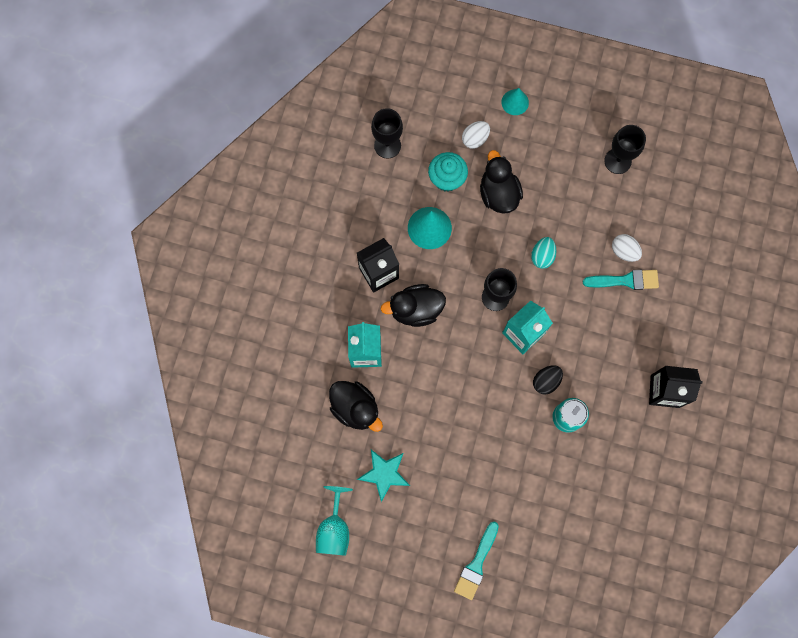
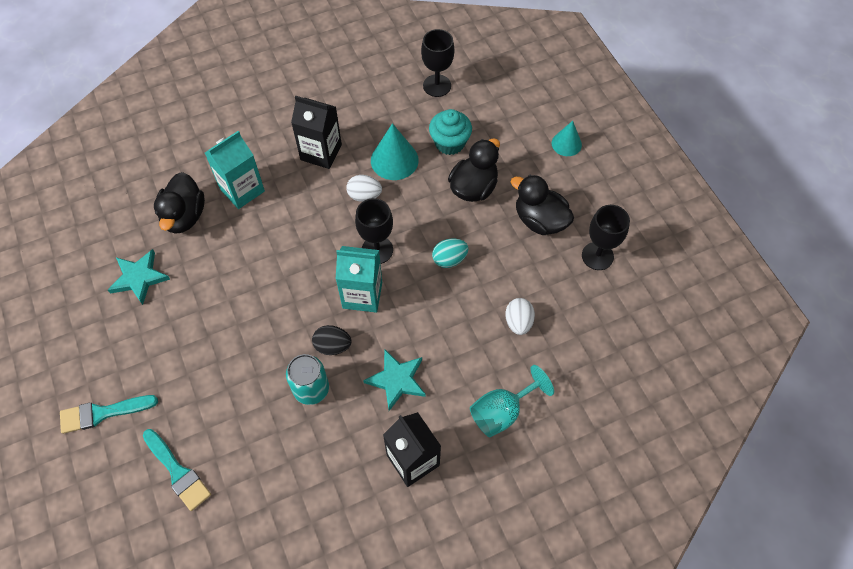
camera: 50 degrees right, 15 degrees down
turquoise goblet [316,486,353,556] -> turquoise goblet moved to [470,365,554,437]
black duck [380,284,446,327] -> black duck moved to [511,175,574,235]
white egg [462,121,490,149] -> white egg moved to [346,175,382,202]
turquoise brush [583,270,659,290] -> turquoise brush moved to [143,429,211,511]
none -> turquoise star [363,349,426,411]

